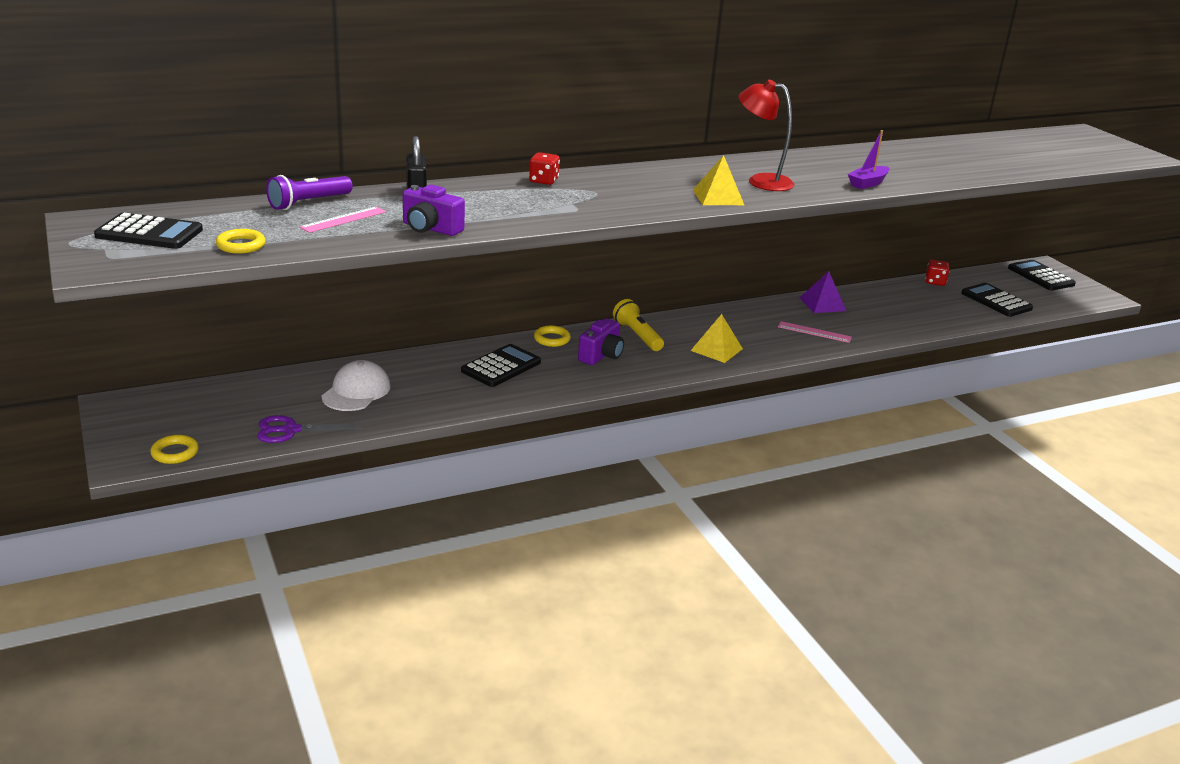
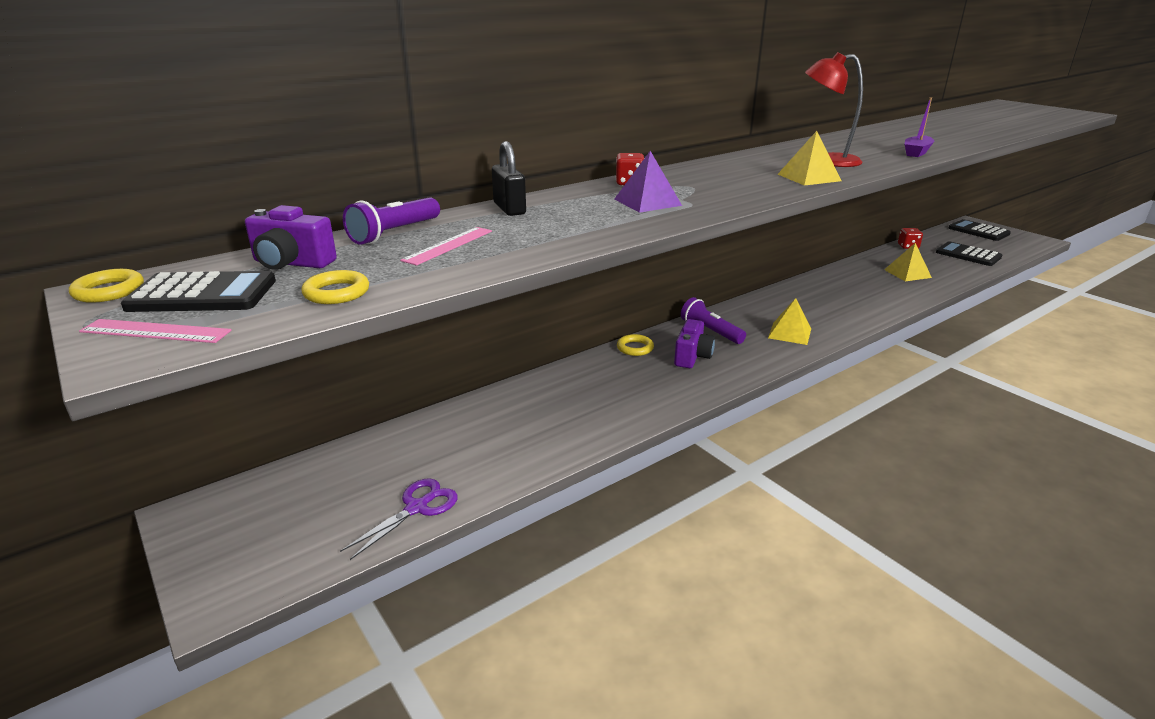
camera: 10 degrees left, 0 degrees up
yellow ring [150,435,199,464] -> yellow ring moved to [69,269,144,303]
purple scissors [257,415,363,443] -> purple scissors turned 150 degrees clockwise [340,478,458,560]
white cap [322,360,391,411] -> none
purple camera [403,185,465,236] -> purple camera moved to [245,205,337,270]
black calculator [461,344,541,387] -> none
yellow flashlight [613,299,664,351] -> purple flashlight [681,297,746,344]
pink ruler [778,321,852,343] -> pink ruler moved to [79,319,232,343]
purple pyramid [800,271,846,313] -> purple pyramid moved to [614,151,682,213]
none -> yellow pyramid [884,243,932,281]

